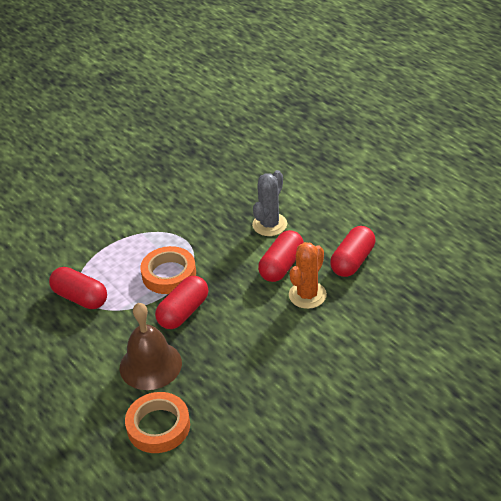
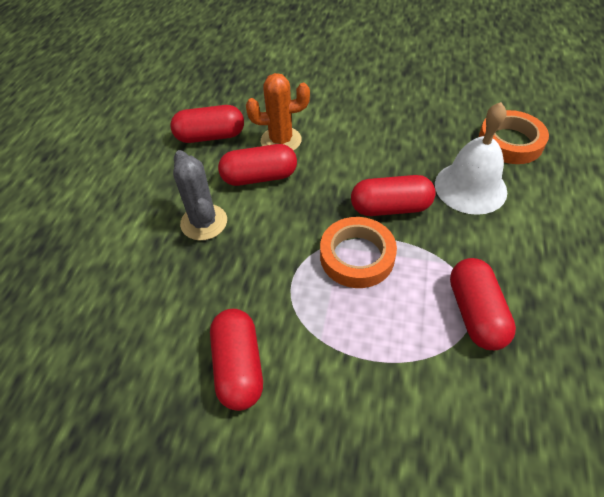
camera: 130 degrees left, 10 degrees up
brown bell [120,303,182,390] -> white bell [435,102,507,215]
grey cactus [252,170,287,236] -> grey cactus turned 75 degrees clockwise [173,150,227,241]
none -> red capsule [210,309,263,411]

